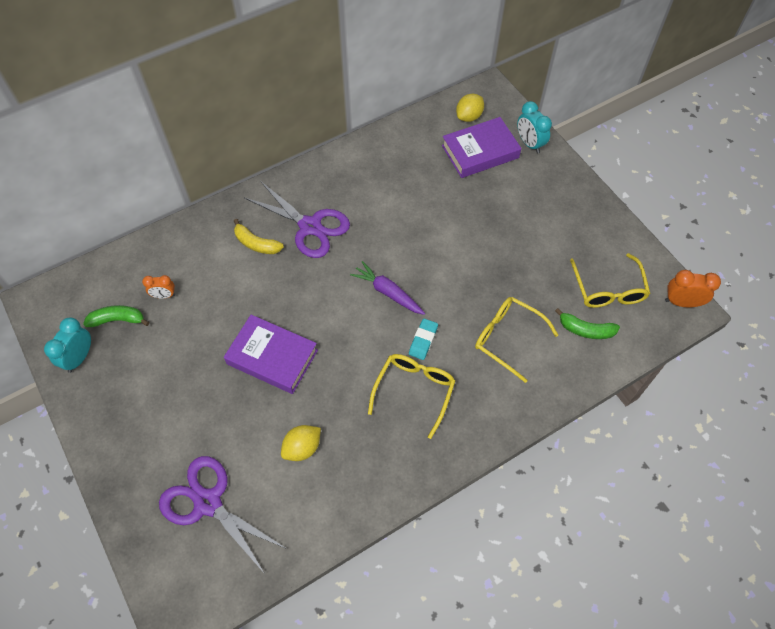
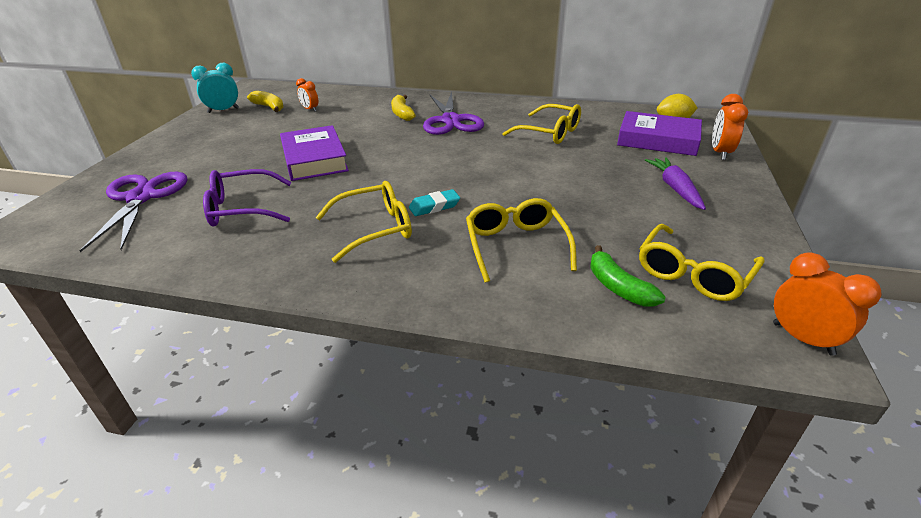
camera: 45 degrees right, 25 degrees down
green banana [83,305,149,327] -> yellow banana [247,91,284,112]
yellow lemon [281,425,321,461] -> purple glasses [203,169,292,227]
purple carrot [350,261,425,315] -> purple carrot moved to [645,157,706,210]
turquoise clock [517,101,552,153] -> orange clock [712,94,748,160]
none -> yellow glasses [502,104,581,144]

